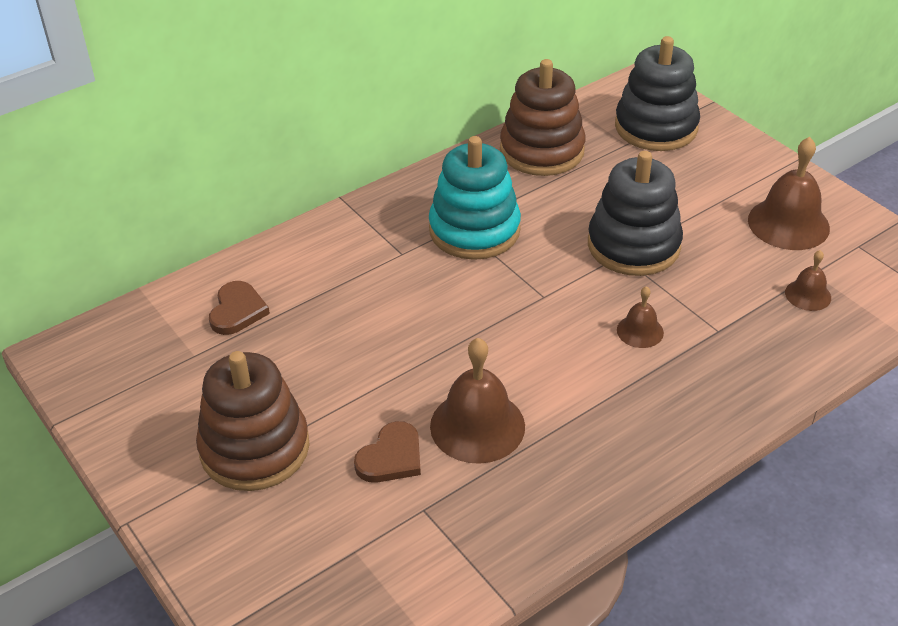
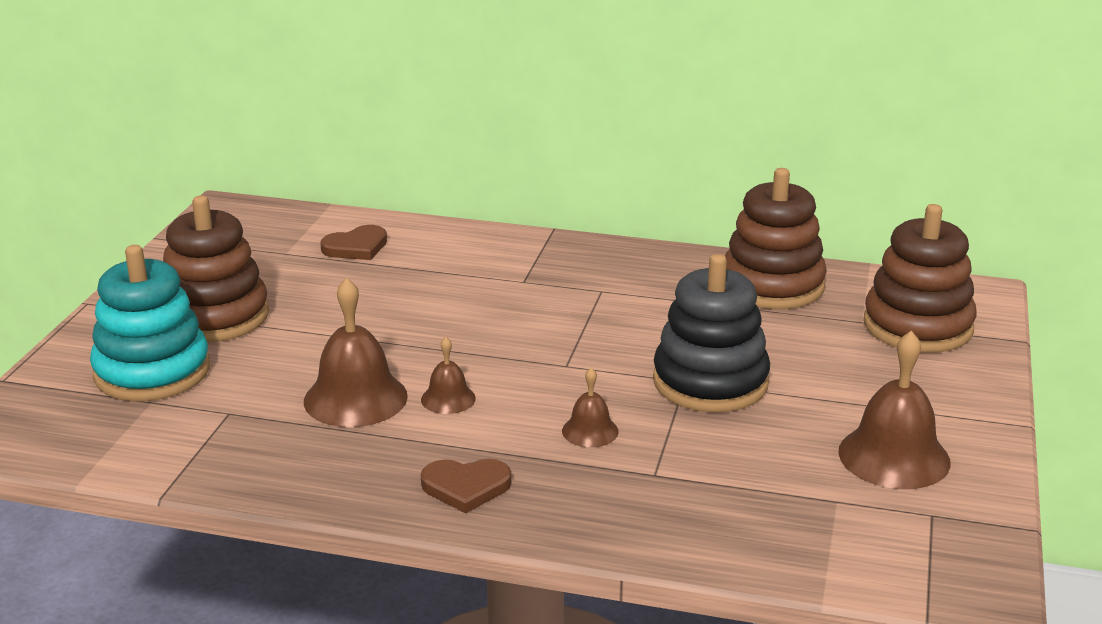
camera: 50 degrees right, 15 degrees down
brown heart [354,421,421,483] -> brown heart moved to [421,459,512,513]
turquoise stacking toy [429,136,521,260] -> turquoise stacking toy moved to [90,245,210,401]
black stacking toy [615,36,700,151] -> brown stacking toy [863,204,977,353]
brown bell [785,250,831,311] -> brown bell moved to [421,337,476,414]

